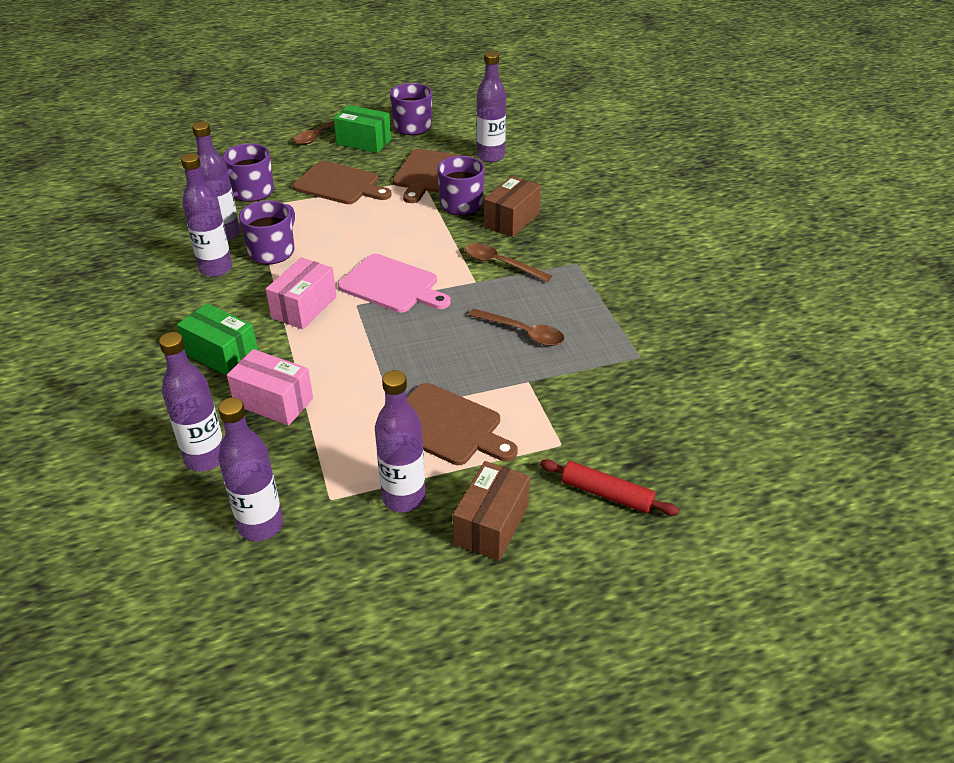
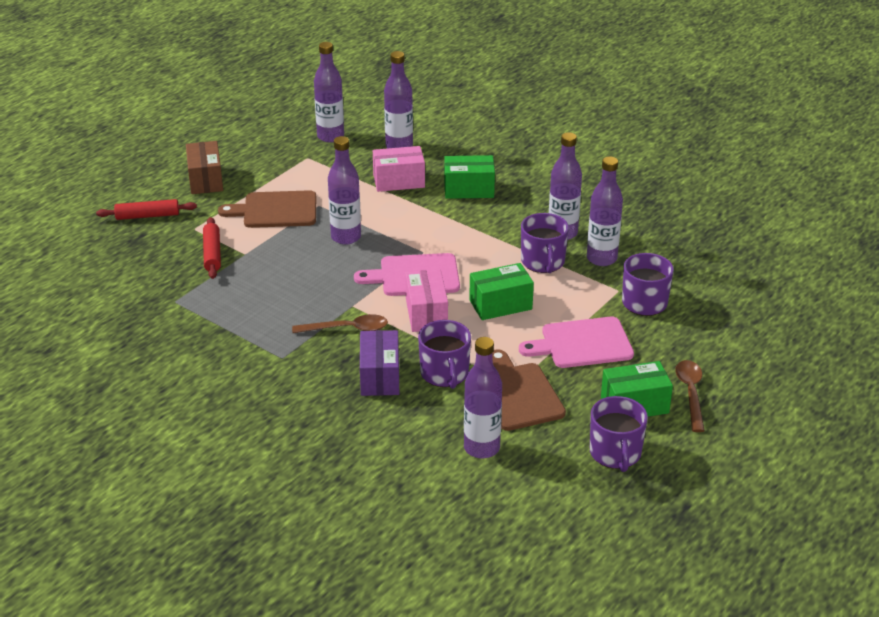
camera: 145 degrees right, 5 degrees down
pink box [266,257,337,329] -> pink box moved to [405,269,448,332]
brown cutting board [292,161,392,204] -> pink cutting board [519,317,634,368]
purple bottle [375,370,426,512] -> purple bottle moved to [328,136,361,245]
brown spoon [468,308,565,346] -> none
brown box [484,176,541,237] -> purple box [360,330,399,396]
none -> red rolling pin [203,217,221,279]
none -> green box [469,263,534,320]

